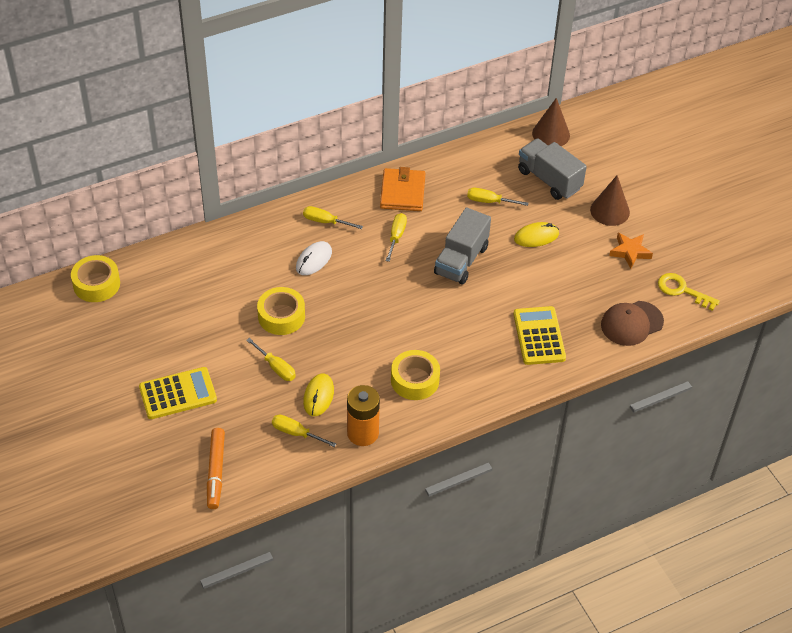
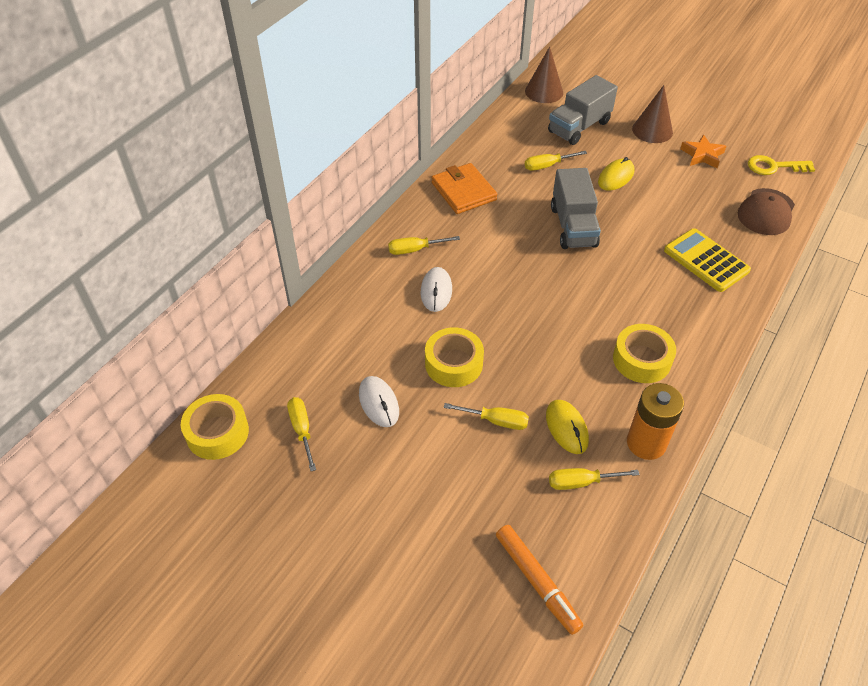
camera: 30 degrees left, 0 degrees up
yellow calculator [139,367,217,419] -> none
yellow screwdriver [386,213,407,262] -> yellow screwdriver moved to [287,397,316,471]
grey truck [518,138,587,200] -> grey truck turned 60 degrees counterclockwise [548,75,618,145]
none -> white mouse [359,376,399,427]

